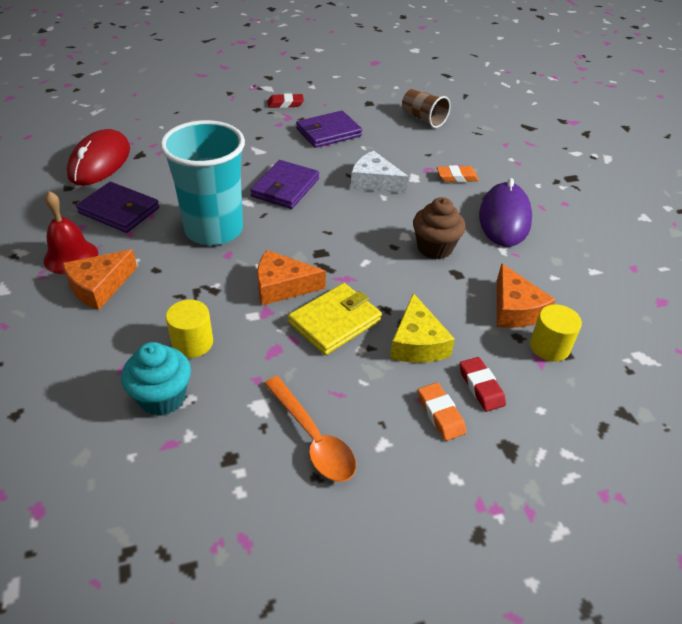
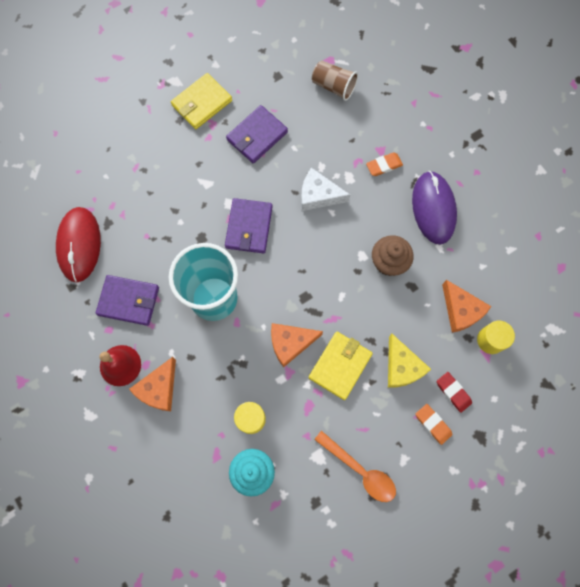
camera: 15 degrees left, 30 degrees up
red eraser [267,93,304,108] -> yellow wallet [171,73,232,129]

